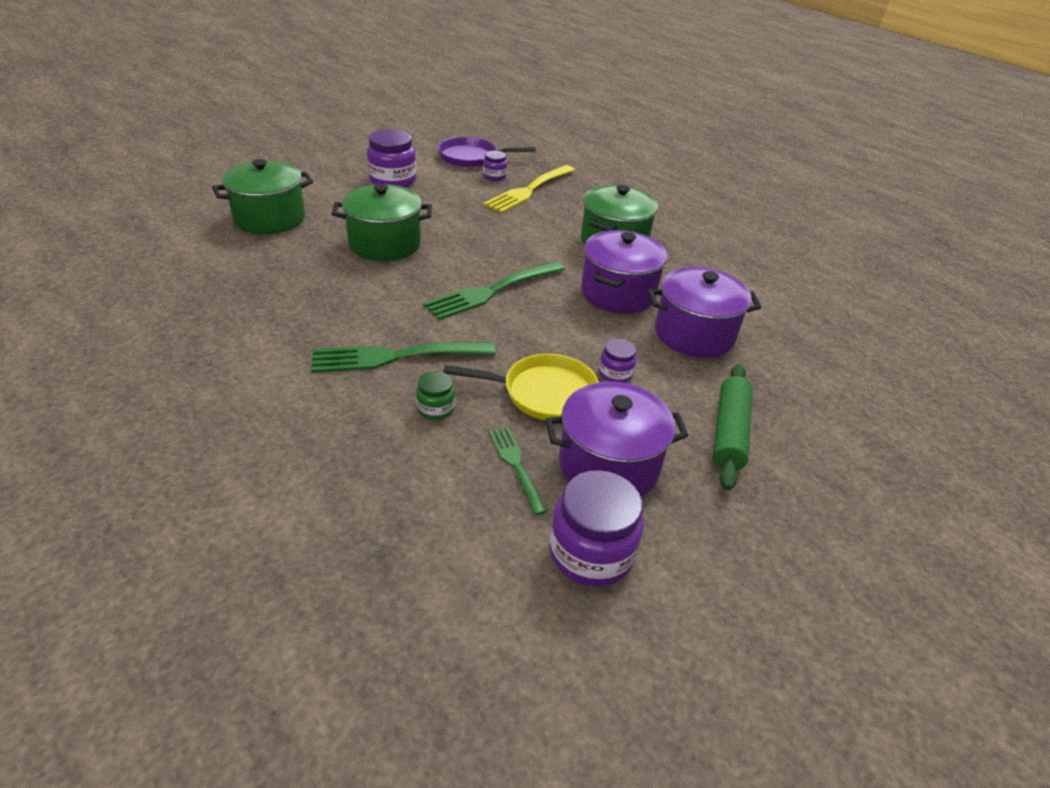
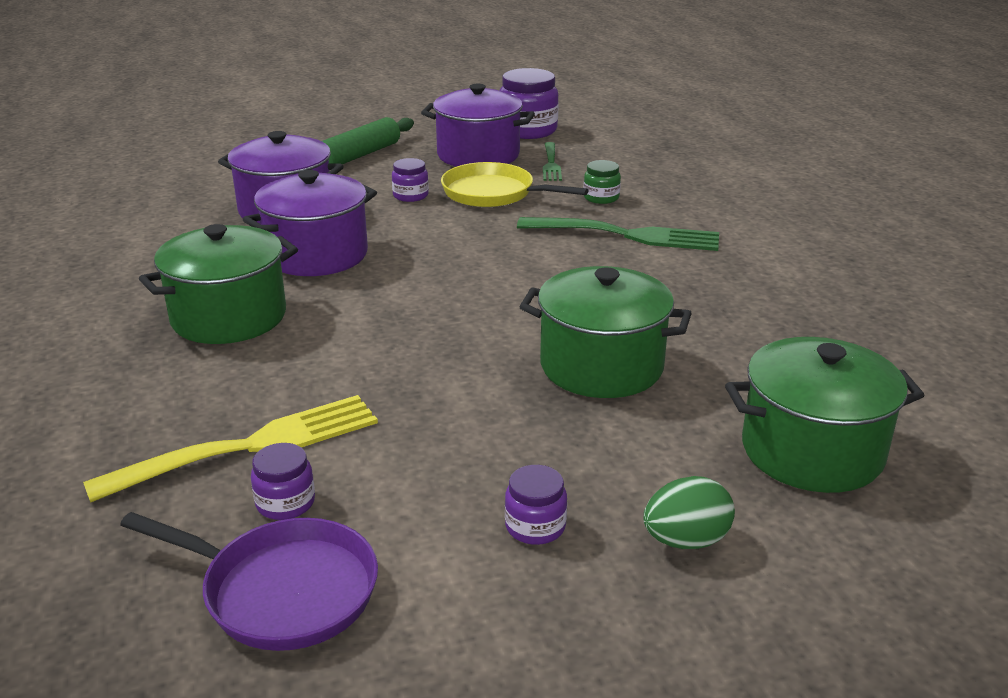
camera: 155 degrees left, 10 degrees down
purple jar [367,129,416,188] -> purple jar [505,465,567,545], size x0.53
green fork [423,261,565,320] -> none
none -> green egg [644,476,735,549]

